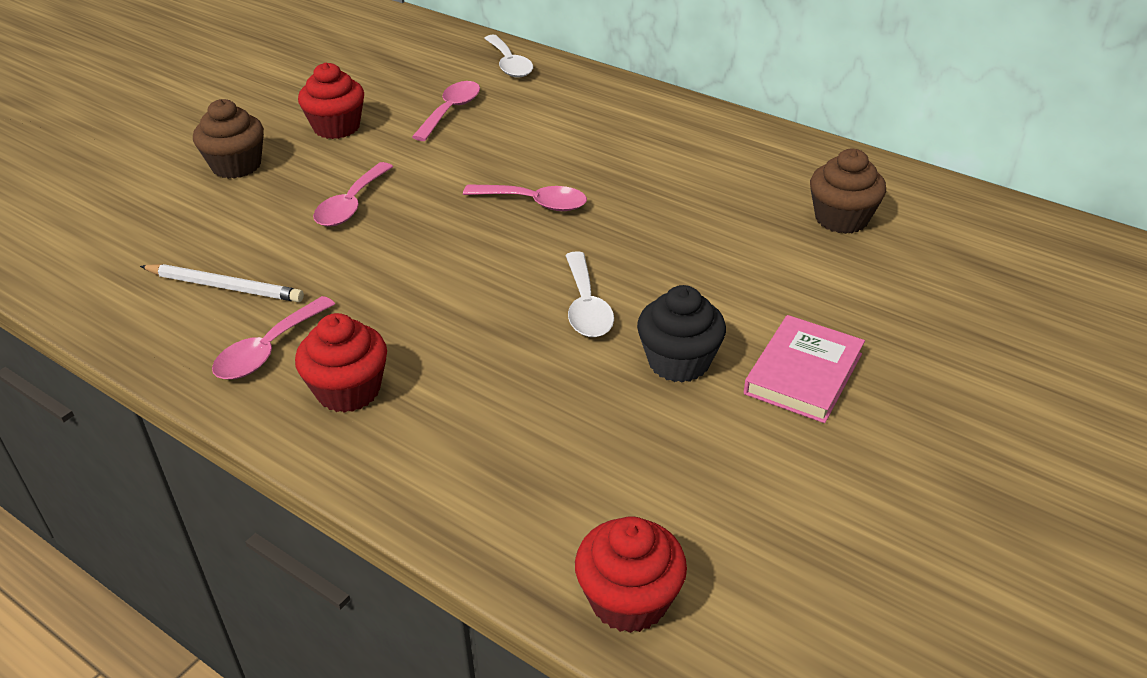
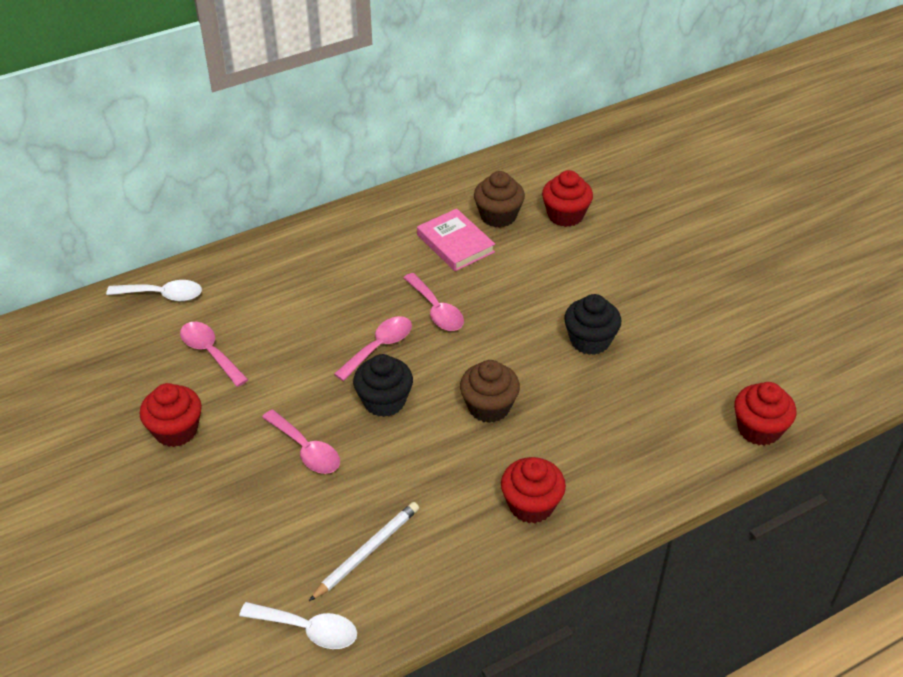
camera: 65 degrees left, 5 degrees up
brown cupcake [193,99,264,179] -> brown cupcake moved to [460,360,520,423]
pink spoon [212,296,335,379] -> pink spoon moved to [403,273,464,331]
white spoon [565,251,614,337] -> white spoon moved to [239,602,357,649]
pink book [744,315,865,423] -> pink book moved to [417,209,495,271]
none -> black cupcake [353,354,413,417]
none -> red cupcake [542,170,593,227]

